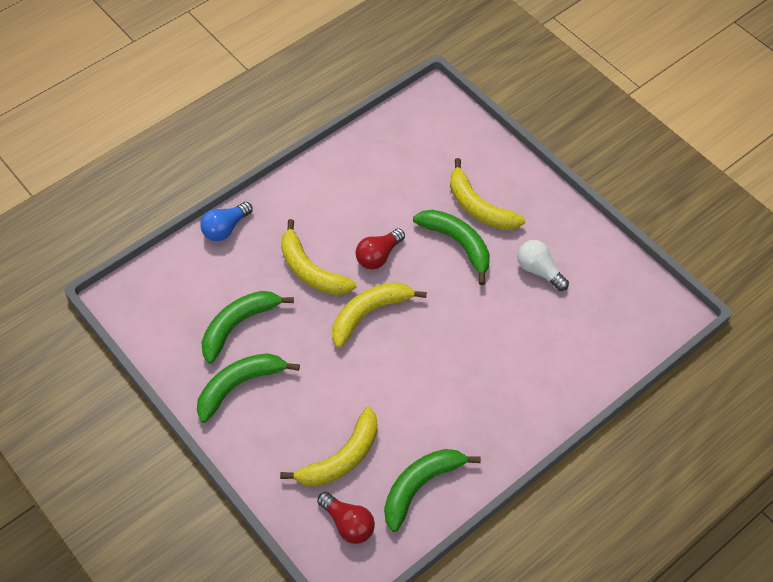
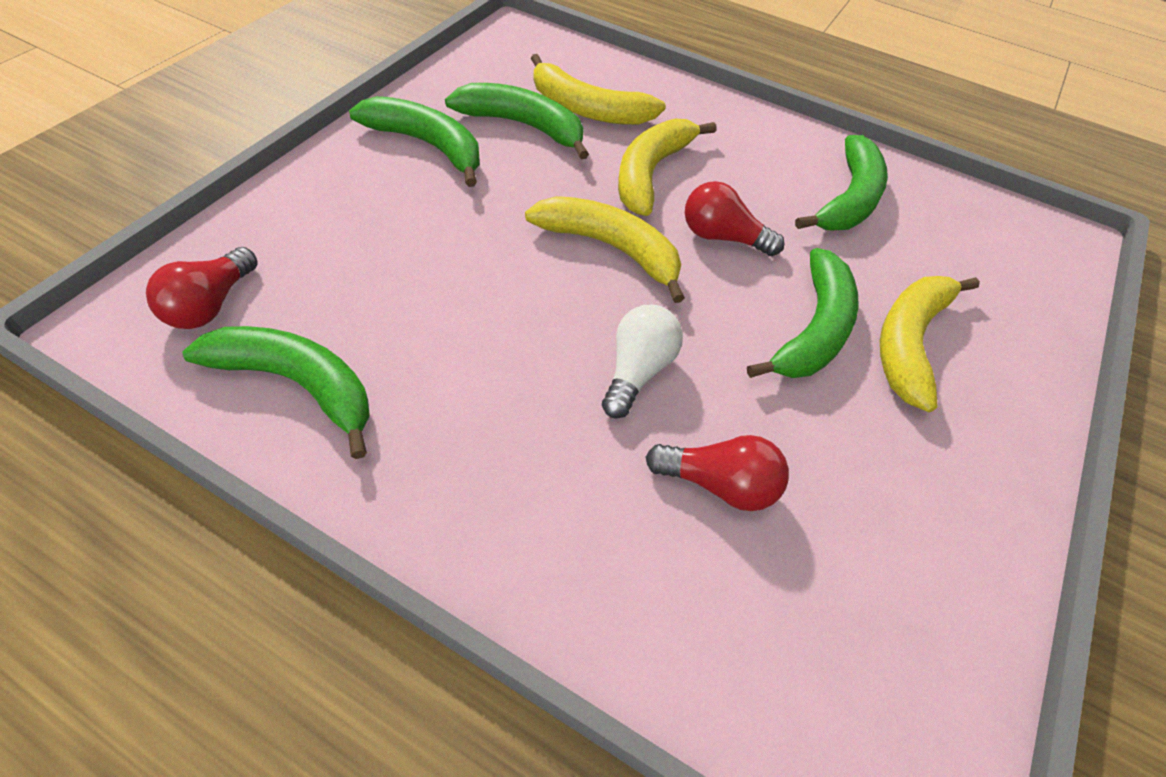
camera: 65 degrees right, 5 degrees down
blue light bulb [200,202,253,241] -> none
yellow banana [280,407,378,487] -> yellow banana moved to [531,54,666,125]
white light bulb [517,240,569,291] -> white light bulb moved to [602,305,683,419]
none -> red light bulb [645,435,789,511]
none -> green banana [795,135,888,230]

